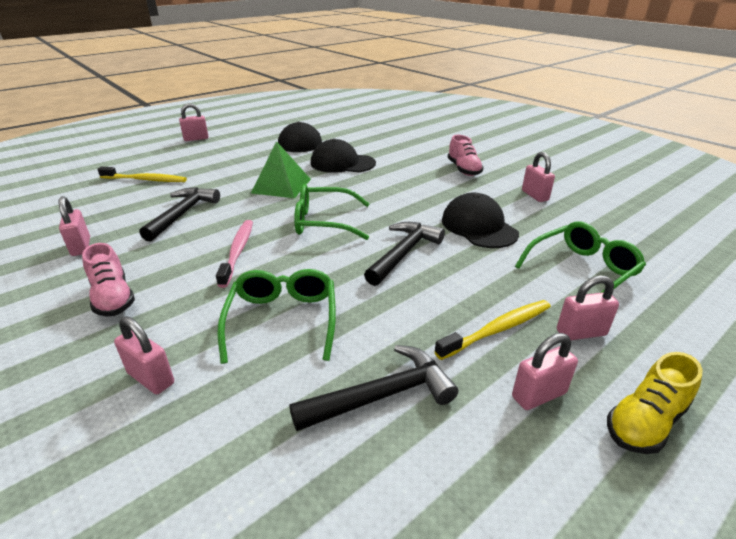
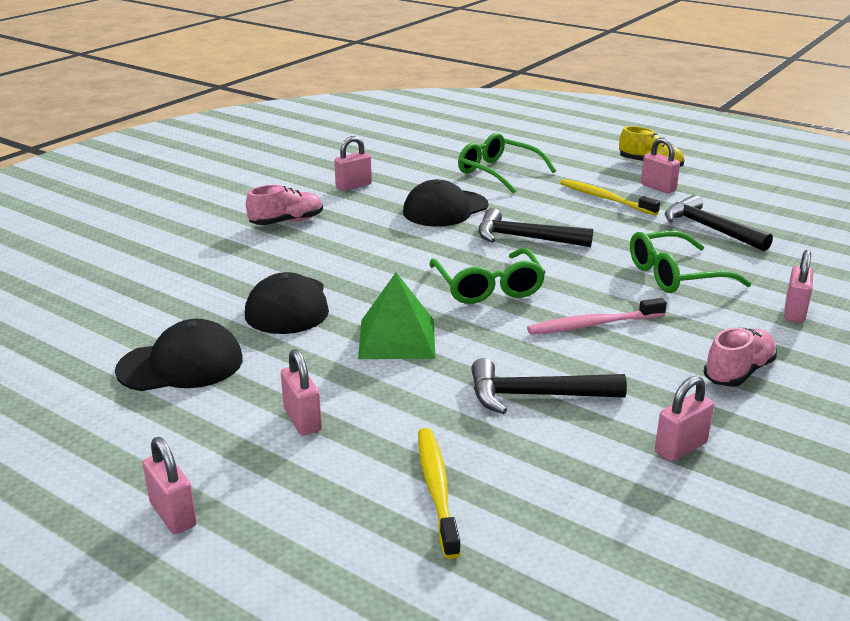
camera: 105 degrees left, 5 degrees down
pink padlock [557,276,619,340] -> pink padlock moved to [281,349,322,435]

